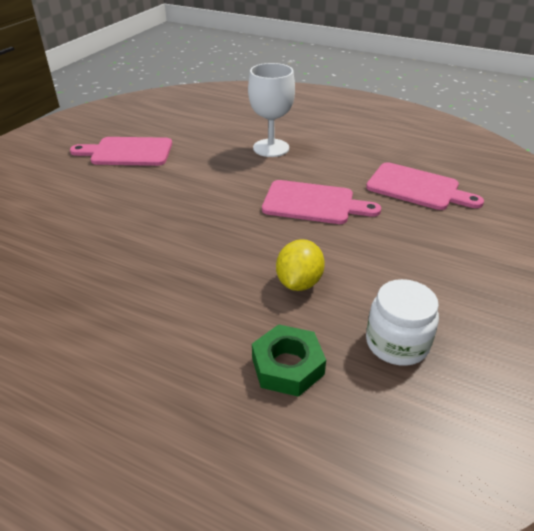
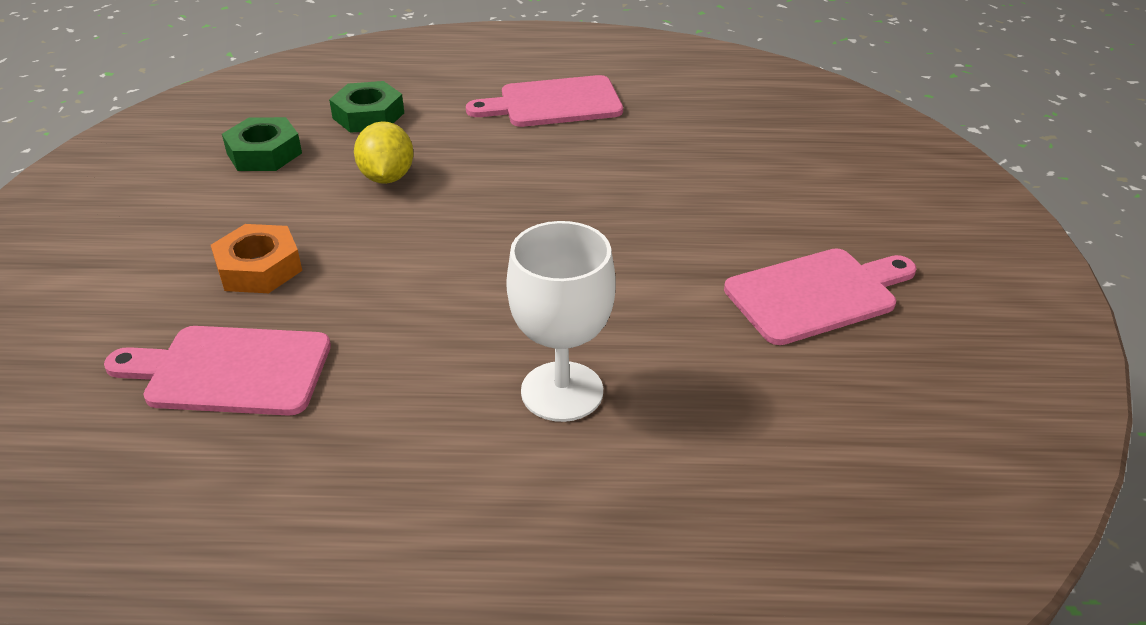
camera: 155 degrees right, 0 degrees up
pink cutting board [262,180,381,224] -> pink cutting board moved to [466,75,623,127]
white jar [366,279,439,366] -> green nut [222,117,302,171]
none -> orange nut [211,224,302,293]

